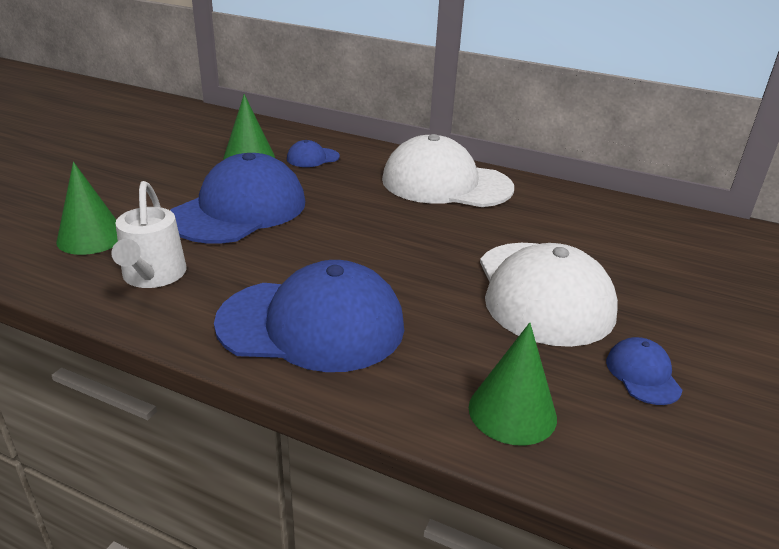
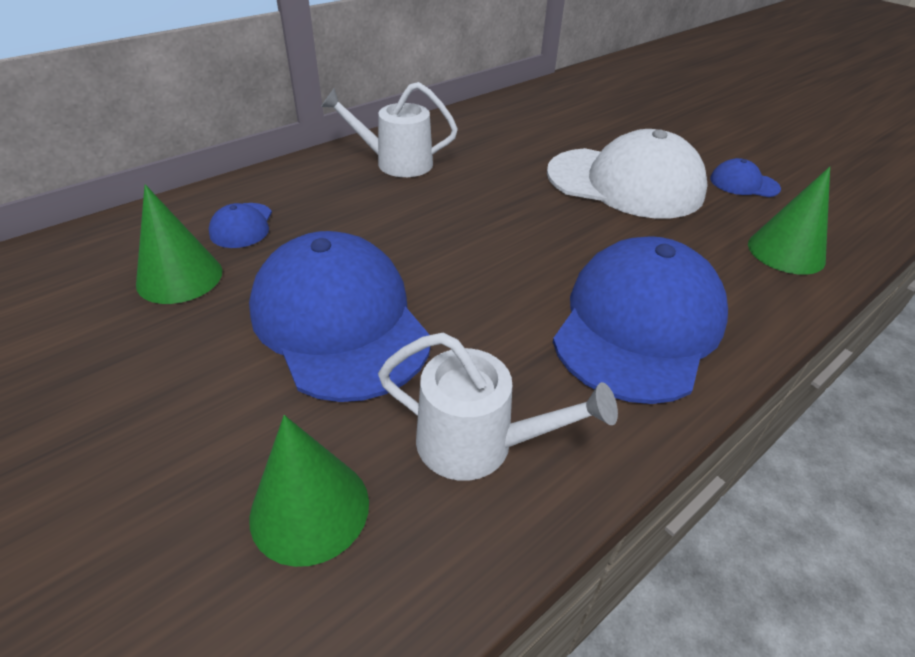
camera: 65 degrees left, 10 degrees up
white cap [382,134,514,207] -> white watering can [321,82,458,177]

